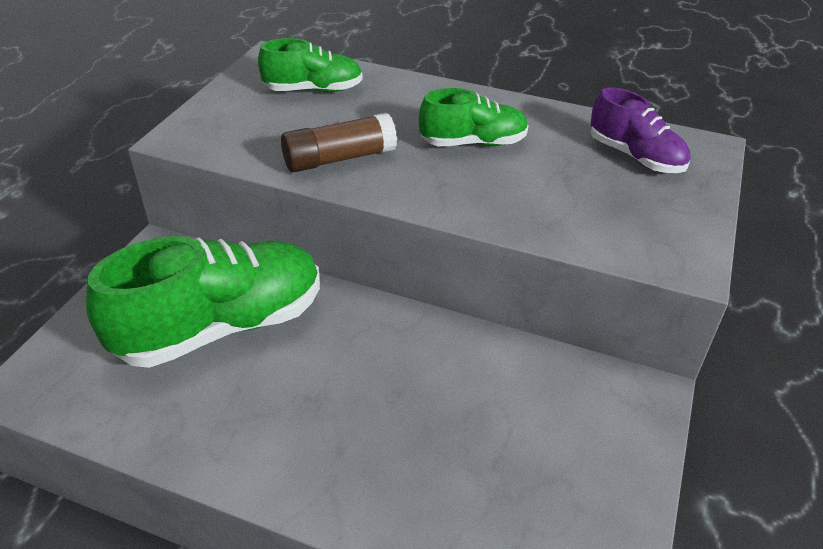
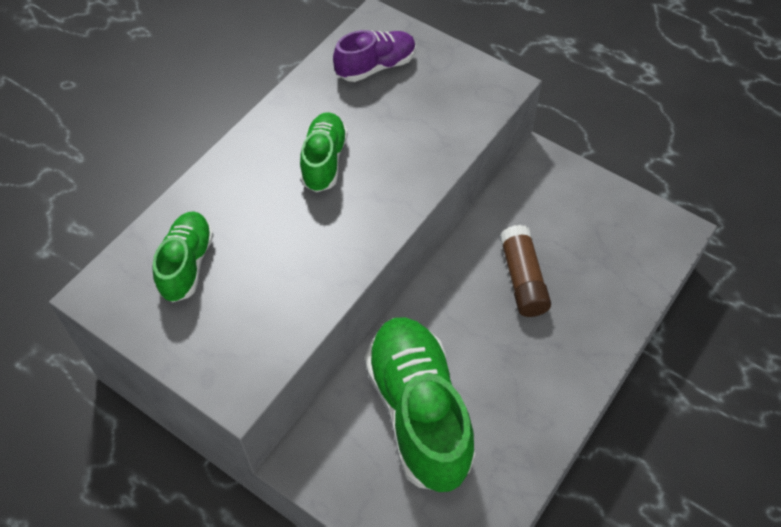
camera: 75 degrees left, 15 degrees up
brown glue stick [281,113,397,172] -> brown glue stick moved to [500,225,551,317]

